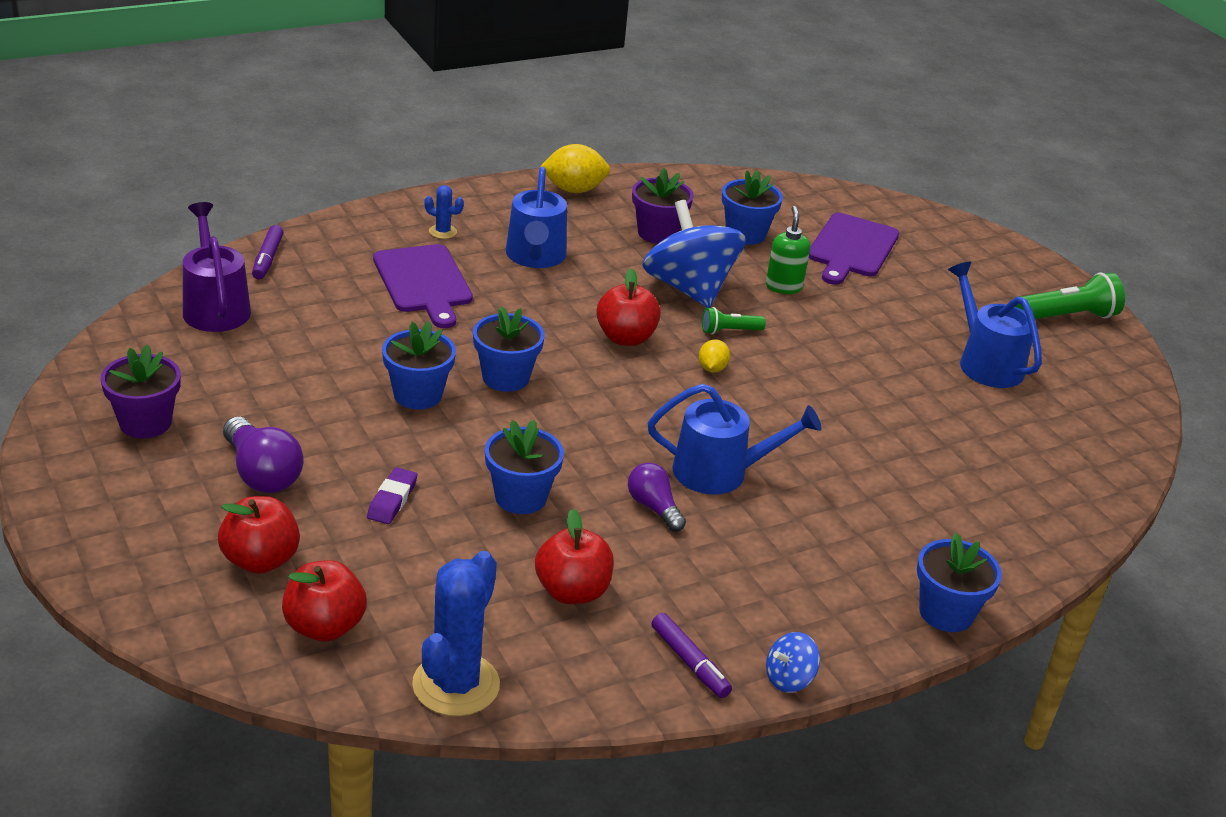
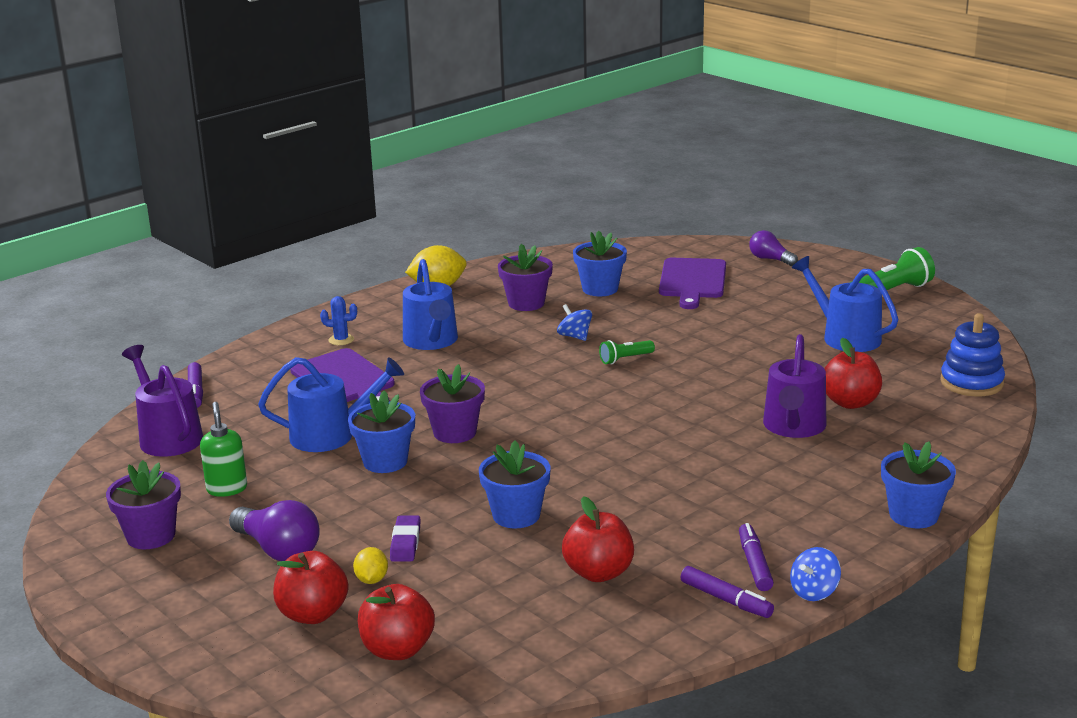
camera: 10 degrees left, 10 degrees down
blue cactus [412,551,500,716] -> none
blue flower pot [473,306,545,392] -> purple flower pot [420,364,485,443]
red apple [596,268,661,346] -> red apple moved to [824,338,882,409]
purple light bulb [628,463,686,532] -> purple light bulb moved to [749,230,798,266]
blue spinning top [642,200,746,308] -> blue spinning top [557,304,592,341], size x0.43
blue watering can [648,384,821,495] -> blue watering can moved to [258,357,404,452]
yellow lemon [699,339,730,373] -> yellow lemon moved to [353,547,388,584]
green soap dispenser [766,206,810,294] -> green soap dispenser moved to [200,402,247,497]
none -> purple marker [739,523,774,591]
none -> purple watering can [763,334,826,438]
none -> blue stacking toy [940,313,1005,396]

